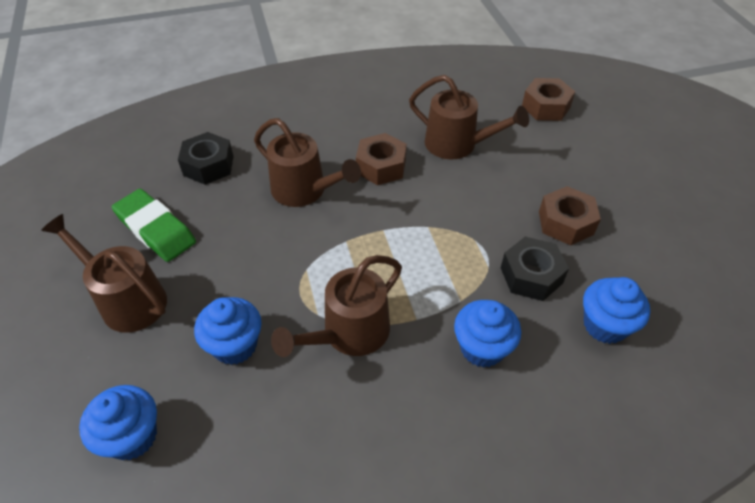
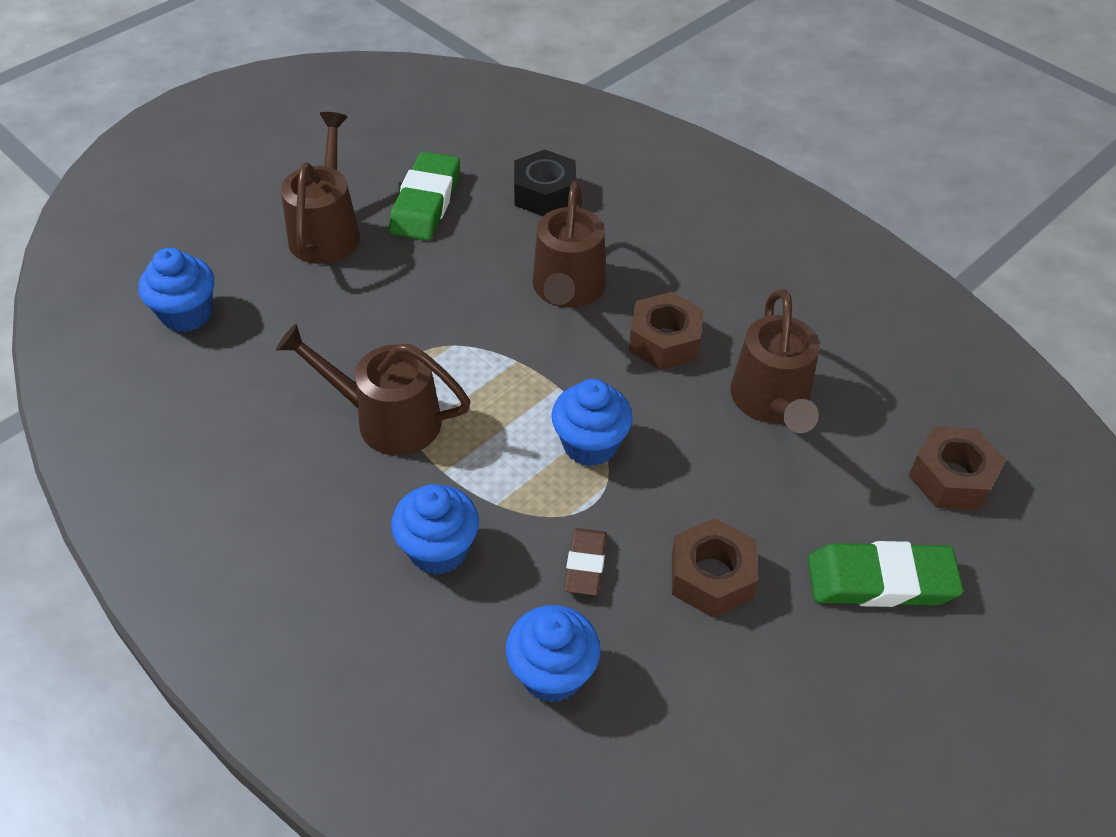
camera: 60 degrees right, 0 degrees up
blue cupcake [194,297,262,365] -> blue cupcake moved to [551,379,633,466]
black nut [501,237,569,301] -> brown eraser [564,528,607,596]
none -> green eraser [808,541,963,607]

